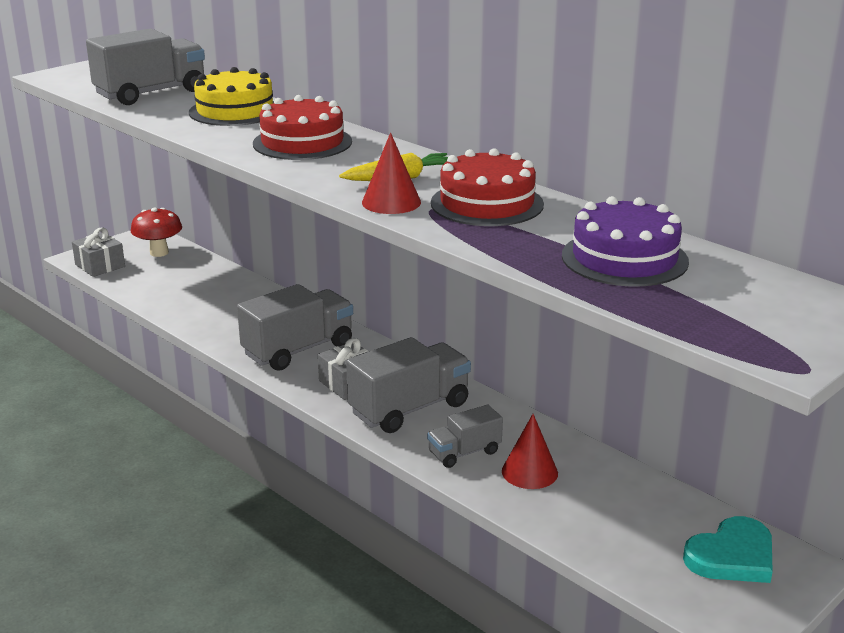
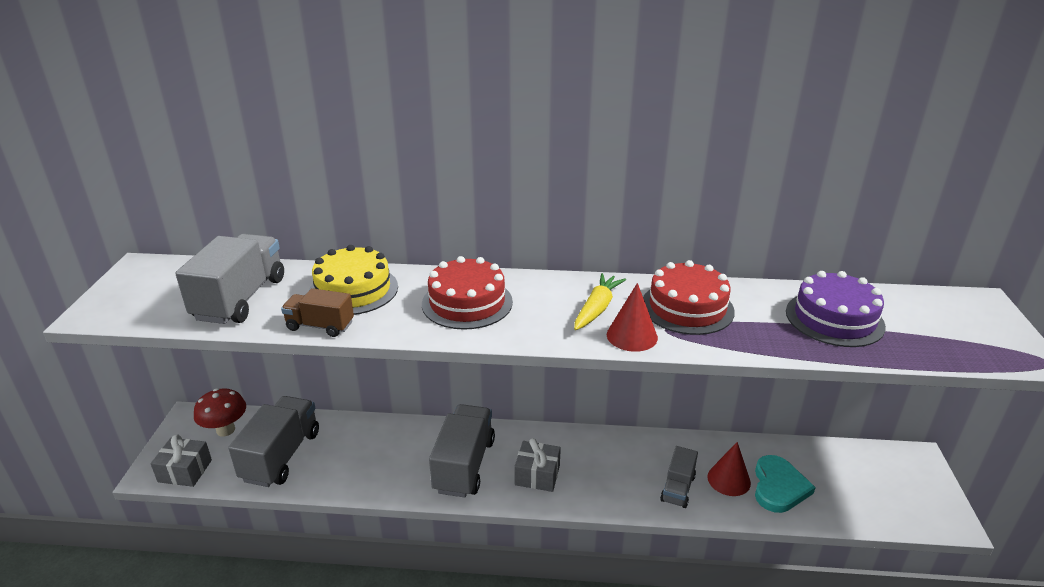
camera: 40 degrees left, 5 degrees up
grey truck [346,337,471,433] -> grey truck moved to [228,396,319,487]
turquoise heart [683,516,773,583] -> turquoise heart moved to [755,455,816,513]
none -> brown truck [281,288,354,337]

